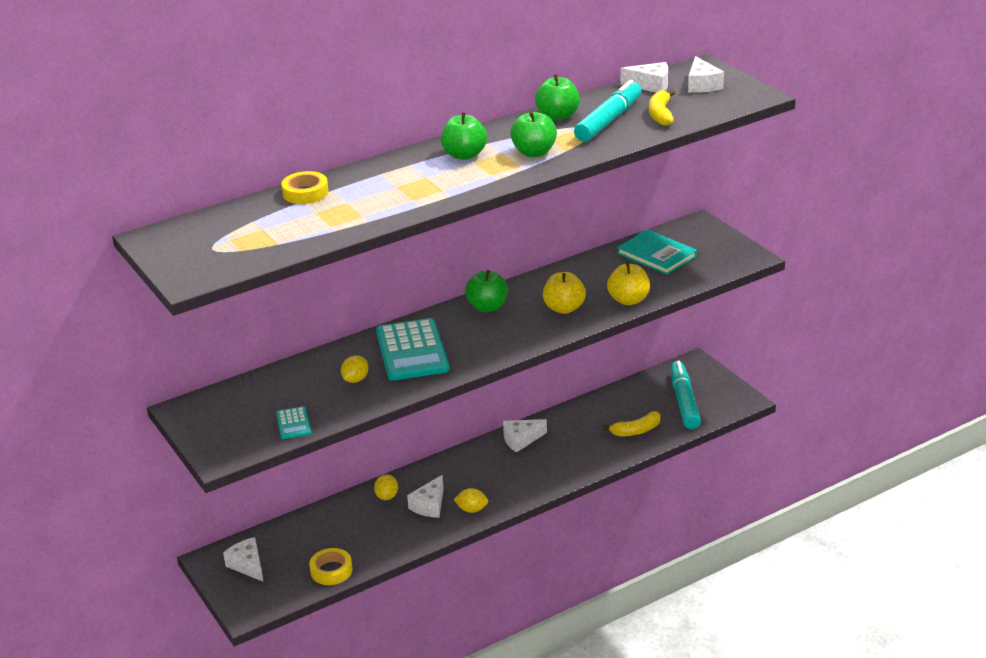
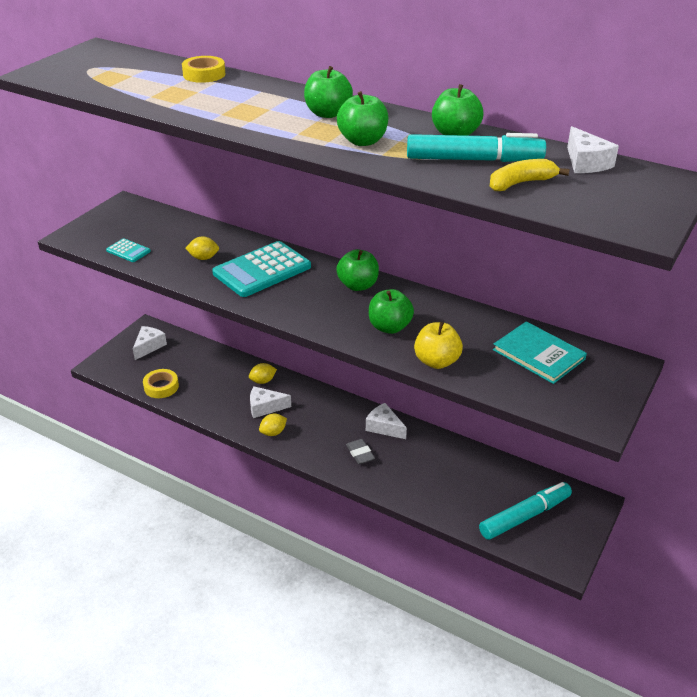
camera: 60 degrees right, 5 degrees up
turquoise calculator [276,406,311,439] -> turquoise calculator turned 105 degrees counterclockwise [106,238,151,262]
yellow lemon [453,488,488,513] -> yellow lemon turned 75 degrees clockwise [259,414,287,436]
yellow apple [543,272,586,314] -> green apple [369,289,414,334]
yellow banana [602,411,661,436] -> none
turquoise book [617,230,697,275] -> turquoise book turned 60 degrees counterclockwise [493,321,587,384]
white cheese [688,56,724,93] -> none
none -> grey eraser [346,439,375,464]

